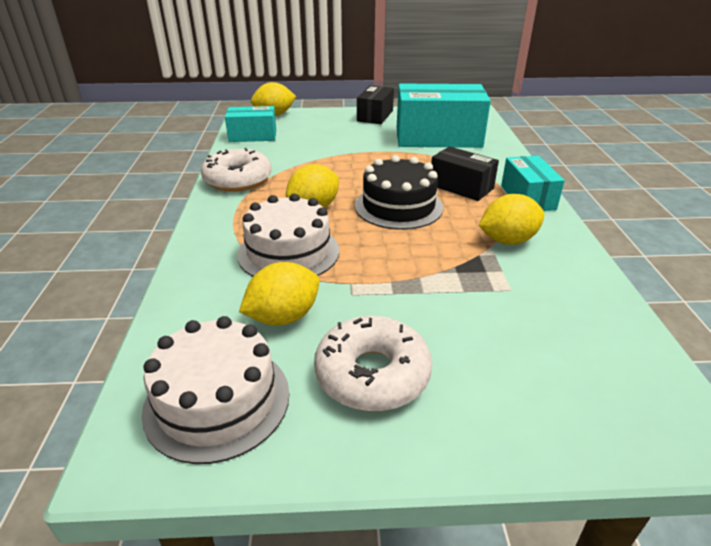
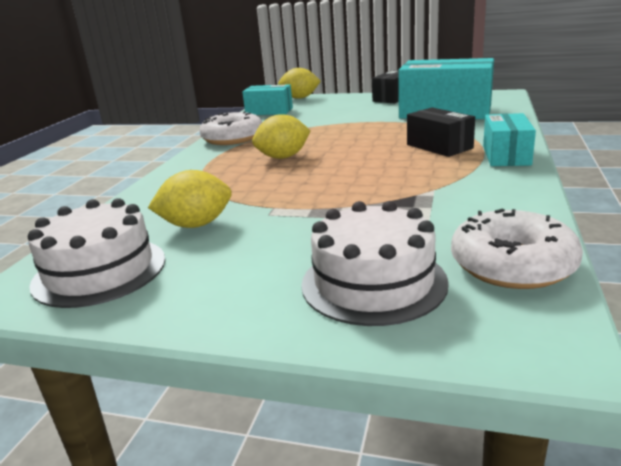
camera: 20 degrees right, 10 degrees down
white cake [237,194,339,277] -> white cake moved to [301,201,449,326]
white donut [314,316,432,411] -> white donut moved to [451,209,583,289]
black cake [355,155,443,230] -> none
yellow lemon [479,194,544,245] -> none

